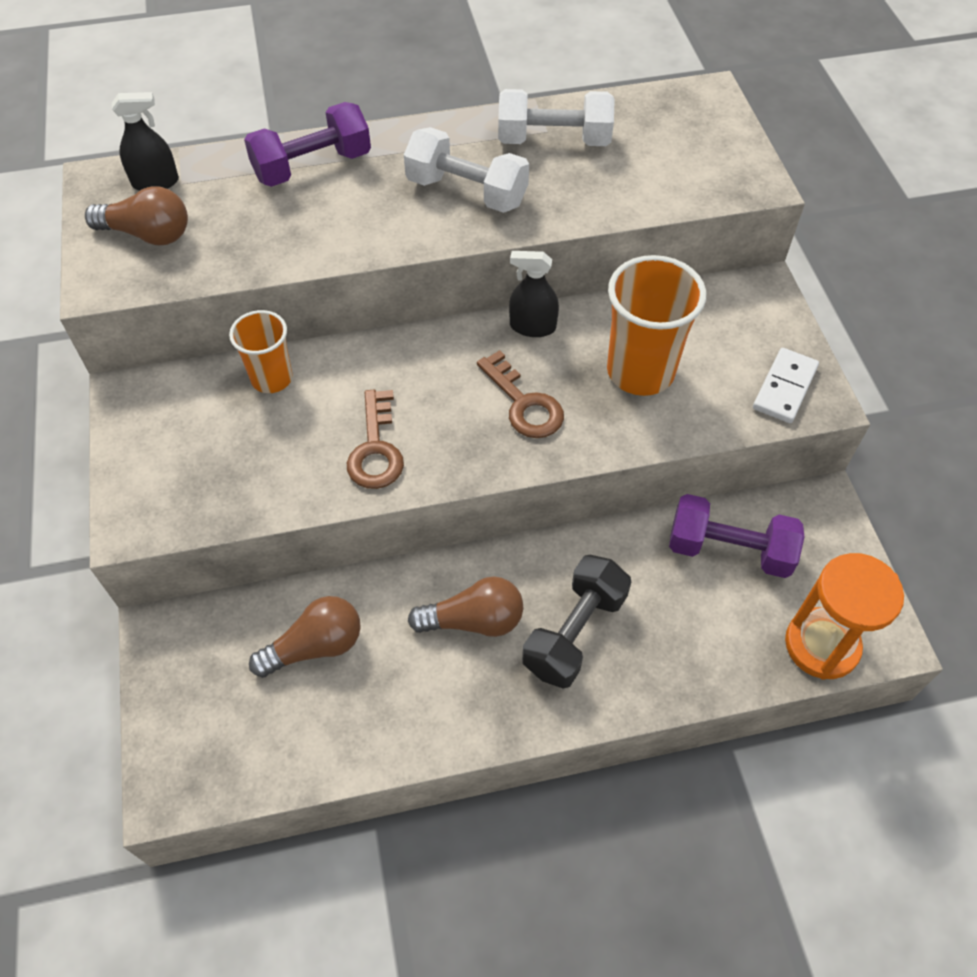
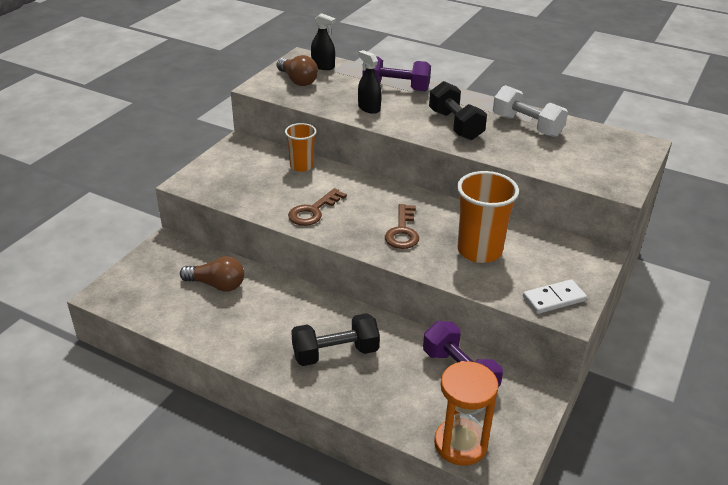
camera: 40 degrees right, 20 degrees down
white dumbbell [404,127,529,213] -> black dumbbell [429,81,487,140]
brown light bulb [408,576,523,637] -> none
black spray bottle [509,251,559,337] -> black spray bottle moved to [358,50,382,114]

